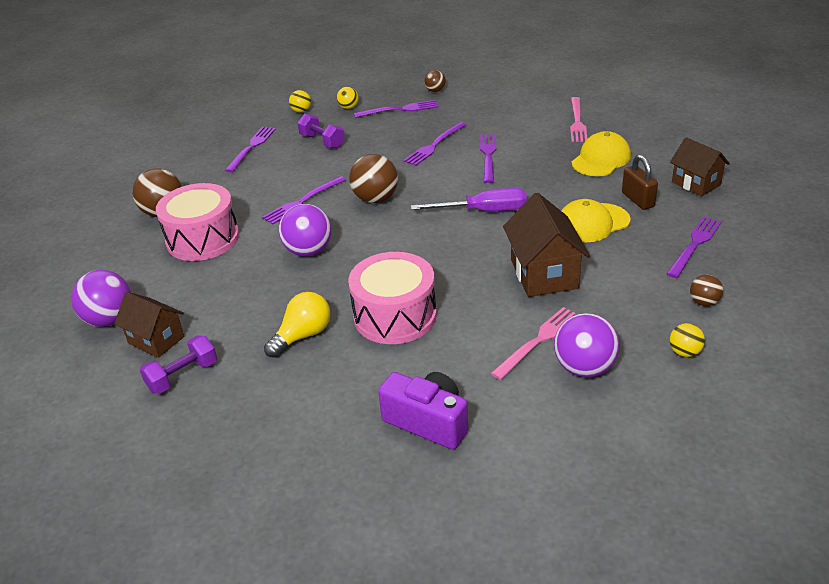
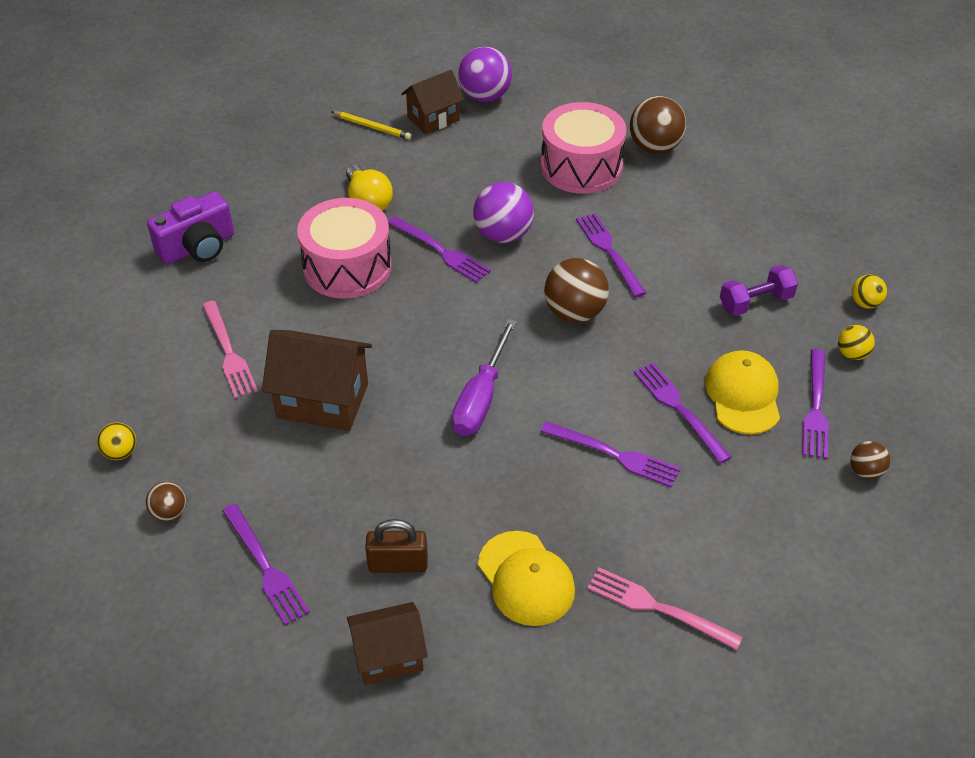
camera: 110 degrees right, 10 degrees up
purple dumbbell [140,335,217,394] -> yellow pencil [331,111,412,140]
purple fork [225,127,276,172] -> purple fork moved to [388,216,491,283]
purple ball [554,313,620,377] -> none
yellow cap [561,199,630,242] -> yellow cap moved to [705,350,780,434]

